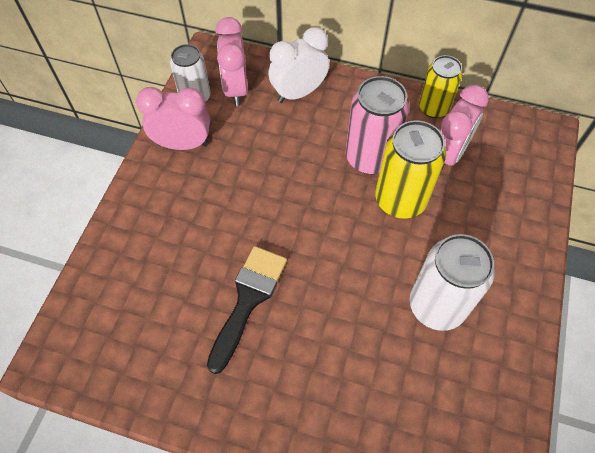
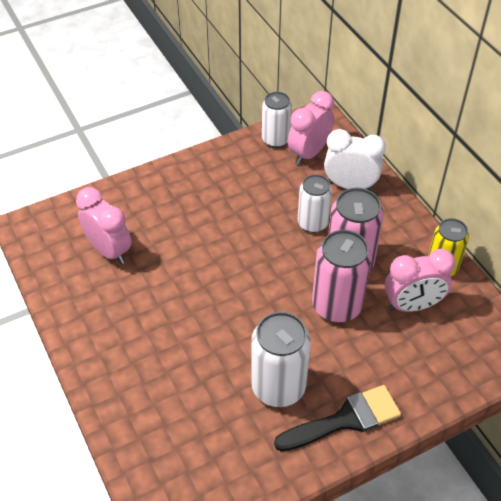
camera: 45 degrees right, 10 degrees down
pink clock [136,87,210,150] -> pink clock moved to [76,187,132,264]
black brush [207,246,287,374] -> black brush moved to [274,385,401,451]
yellow can [375,120,446,219] -> pink can [312,230,372,322]
none -> white can [298,174,332,233]

